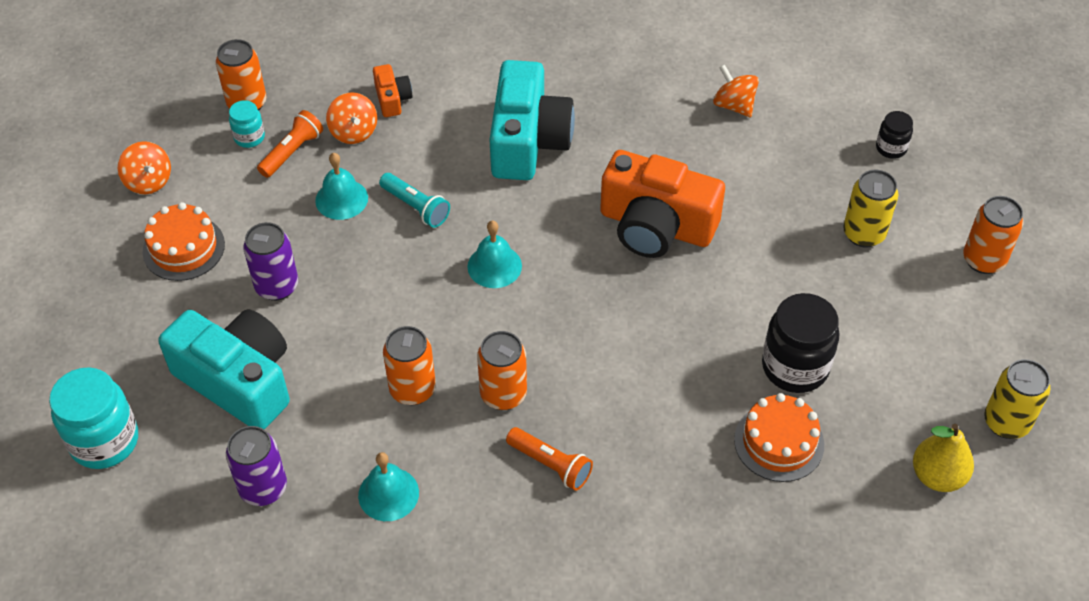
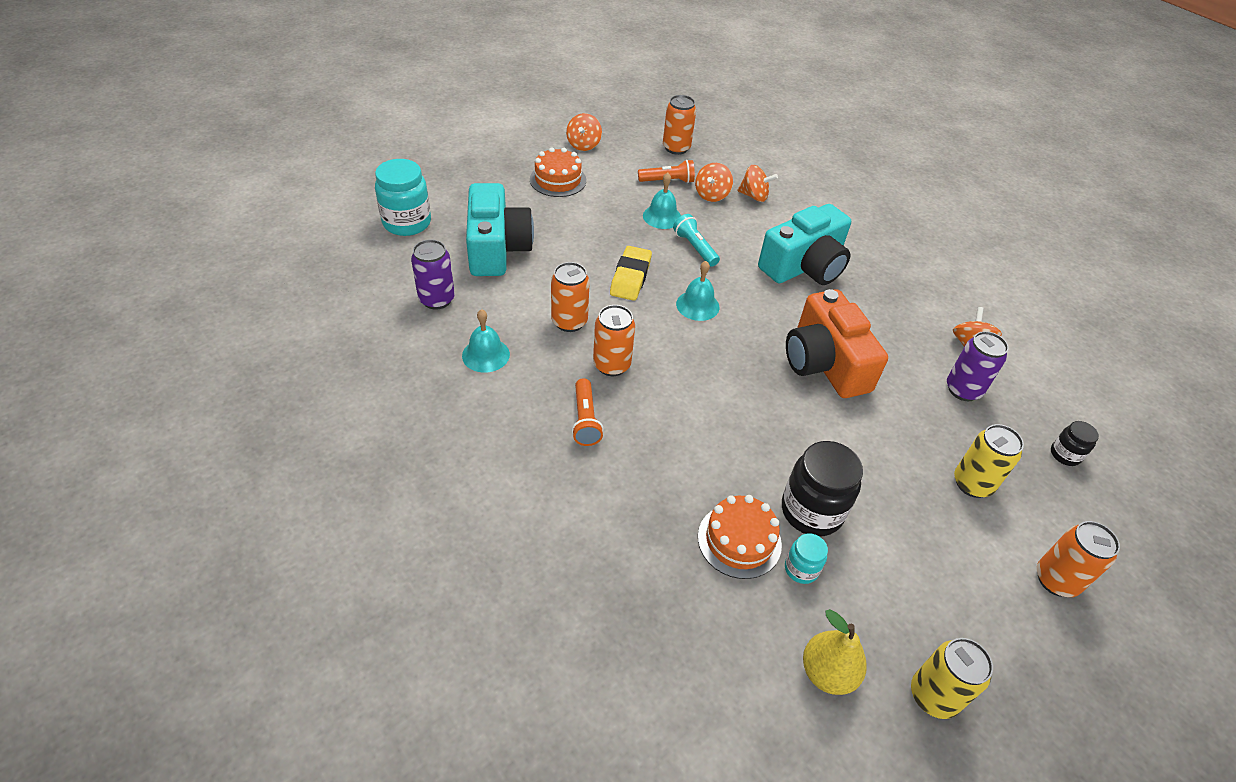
camera: 45 degrees right, 5 degrees down
turquoise jar [229,100,265,148] -> turquoise jar moved to [785,533,828,584]
purple can [243,222,298,301] -> purple can moved to [947,331,1009,401]
orange camera [373,64,412,117] -> orange spinning top [737,165,778,202]
turquoise flashlight [379,173,450,228] -> turquoise flashlight turned 150 degrees clockwise [673,214,720,267]
none -> yellow eraser [610,246,652,301]

